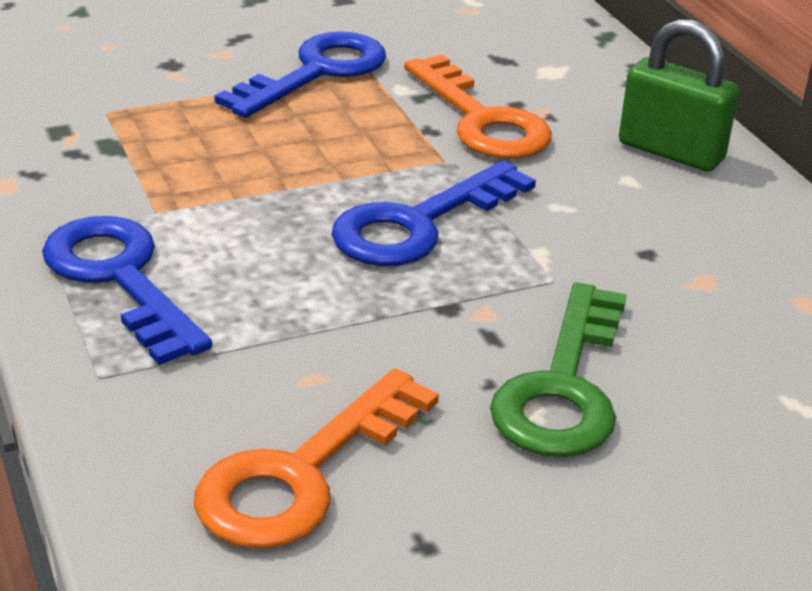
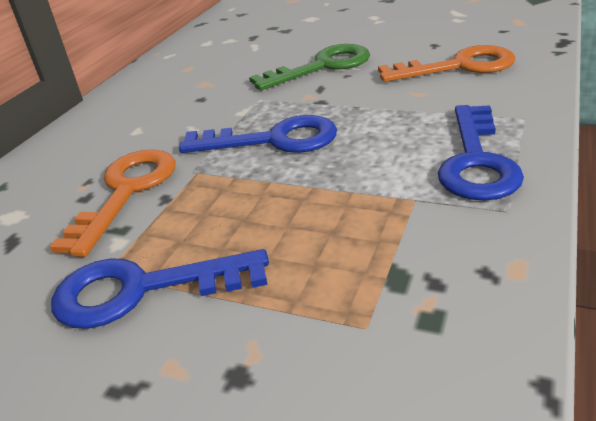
camera: 130 degrees left, 0 degrees up
green padlock [619,19,739,172] -> none

